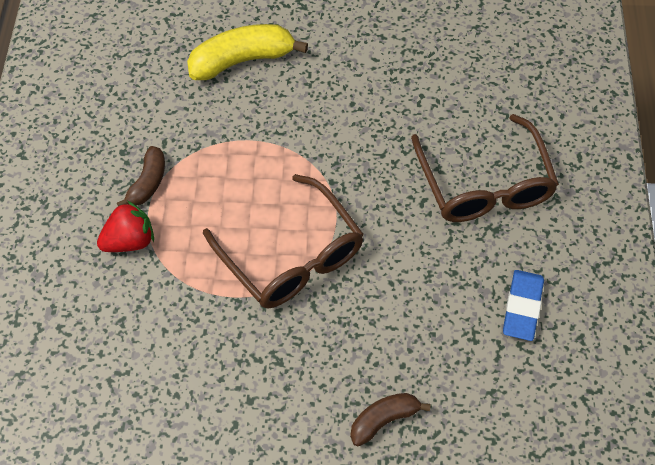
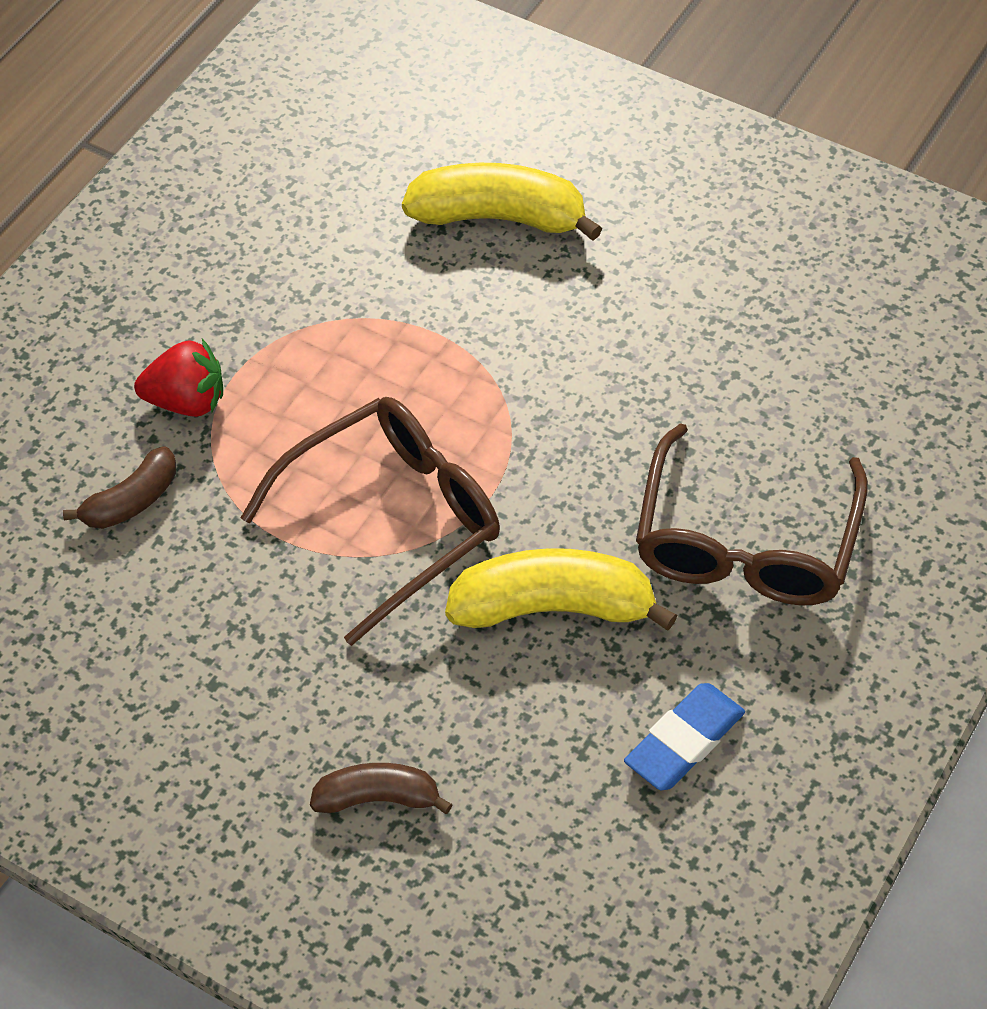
camera: 30 degrees right, 5 degrees down
brown banana [117,146,165,206] -> brown banana moved to [63,446,176,529]
brown glasses [203,174,364,308] -> brown glasses turned 120 degrees counterclockwise [240,397,500,646]
none -> yellow banana [445,548,678,631]

